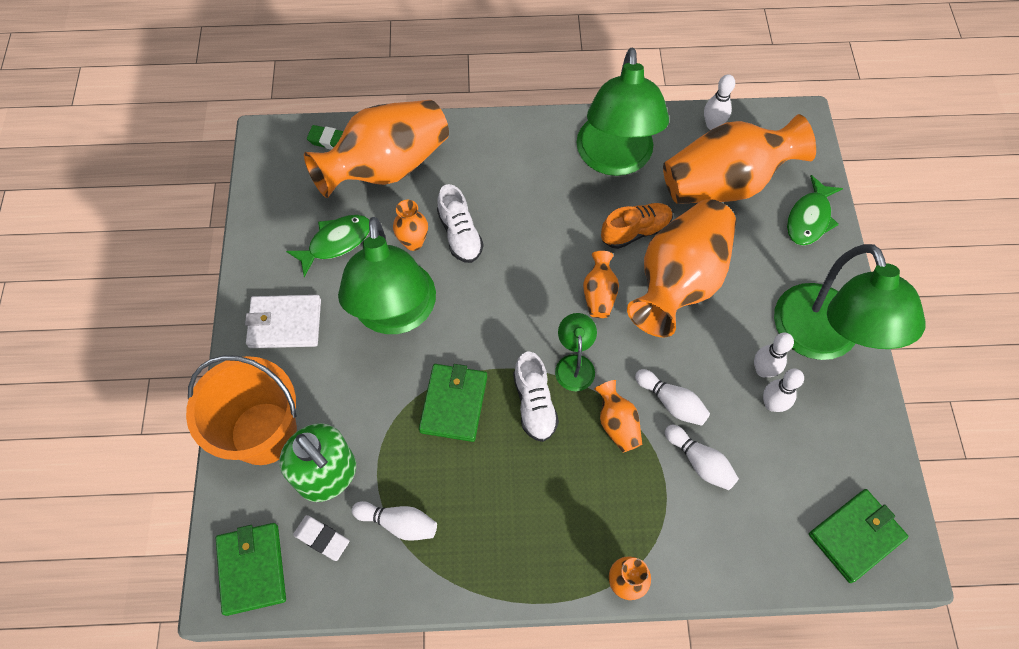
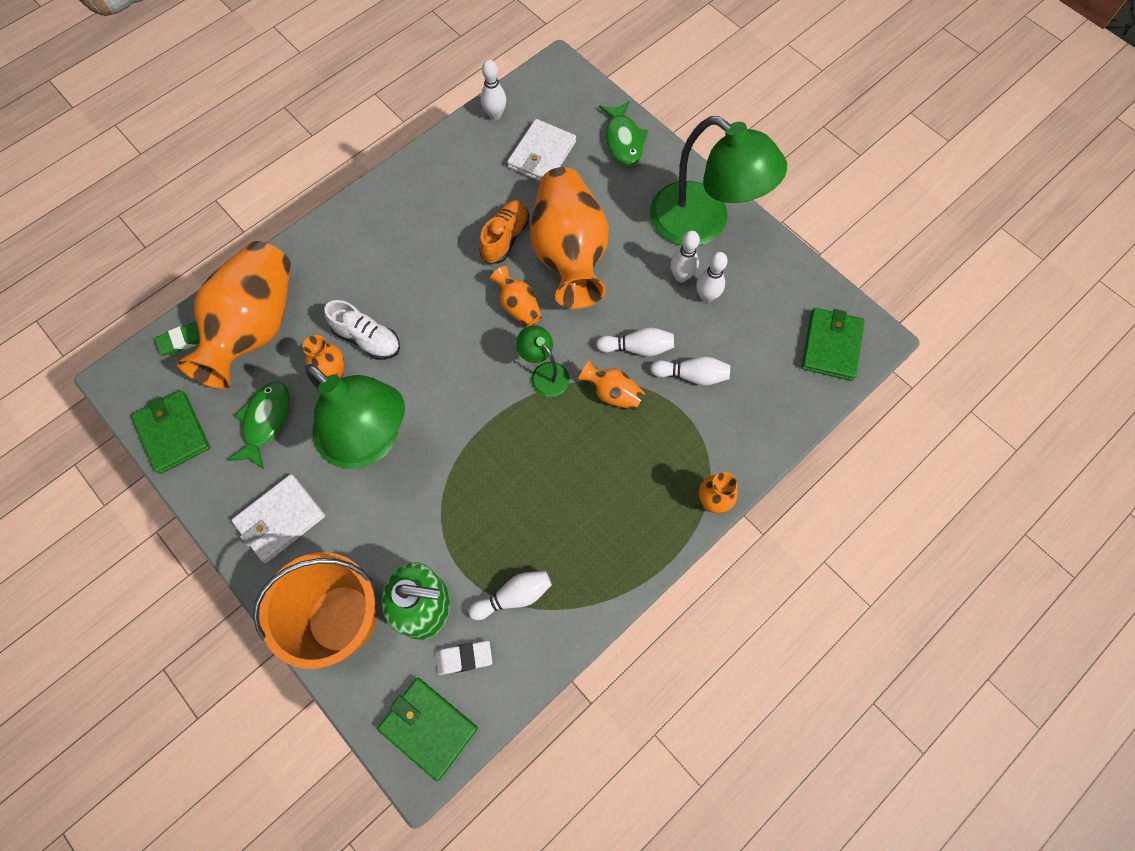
camera: 40 degrees left, 5 degrees up
green wallet [419,364,487,442] -> green wallet moved to [131,390,210,474]
white shoe [513,352,559,442] -> none
green lamp [576,48,669,176] -> none
orange vase [663,114,816,204] -> white wallet [507,119,576,181]

